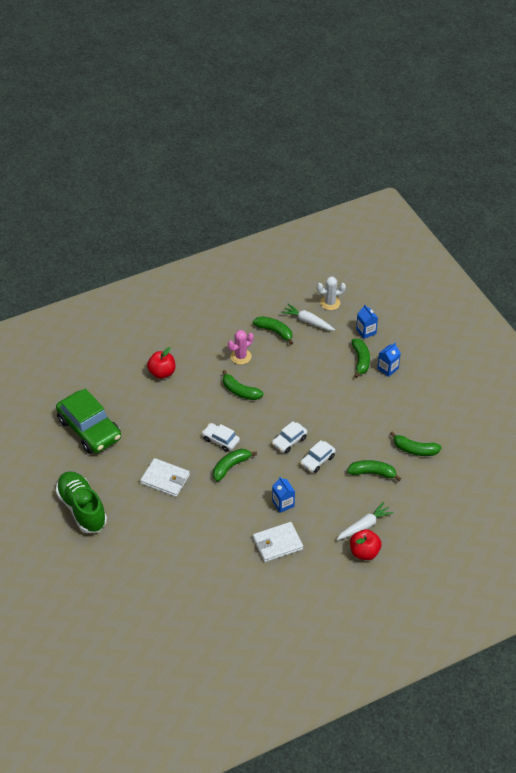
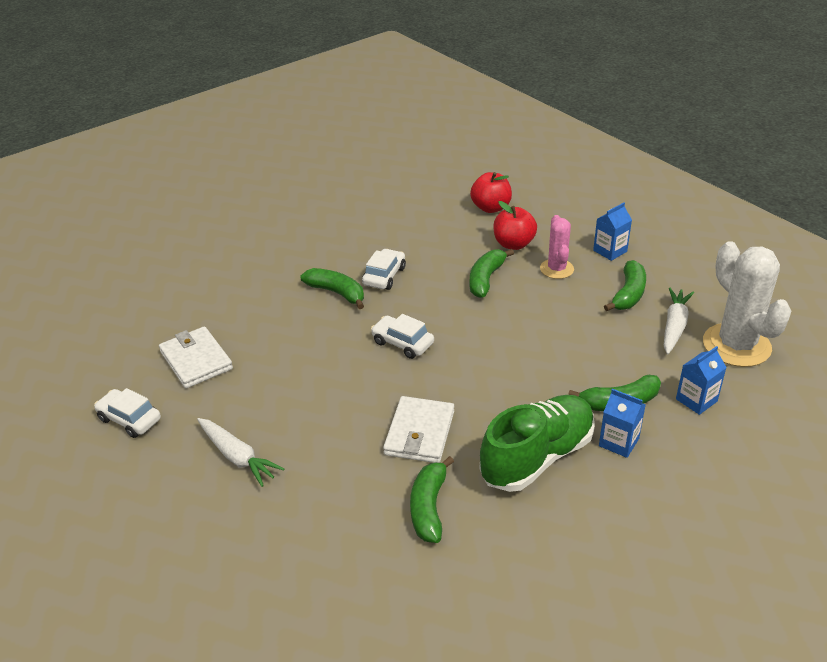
camera: 80 degrees right, 10 degrees down
green car [56,388,121,454] -> none
green shoe [56,471,107,533] -> green shoe moved to [480,395,595,492]
white wallet [140,458,190,497] -> white wallet moved to [383,396,454,463]
pink cactus [228,330,254,364] -> pink cactus turned 45 degrees clockwise [540,215,574,279]
blue carton [272,477,295,513] -> blue carton moved to [593,202,632,261]
white car [300,440,336,473] -> white car moved to [94,388,161,438]
white cactus [317,276,346,310] -> white cactus [703,241,791,367], size x1.76
green banana [347,460,401,481] -> none
red apple [350,529,382,560] -> red apple moved to [493,201,537,250]

